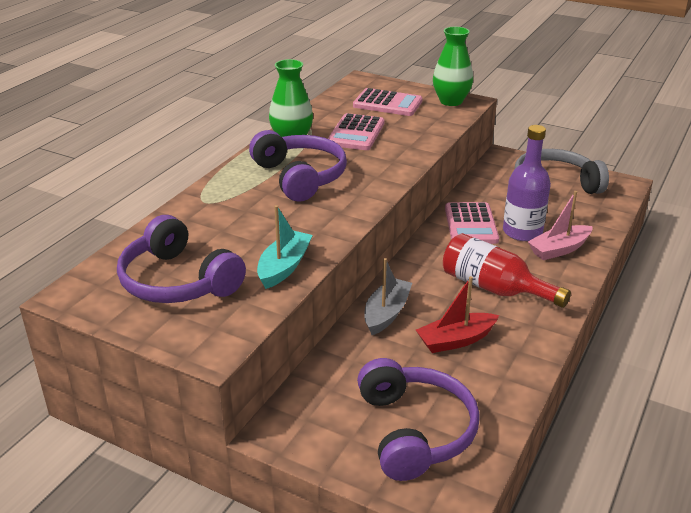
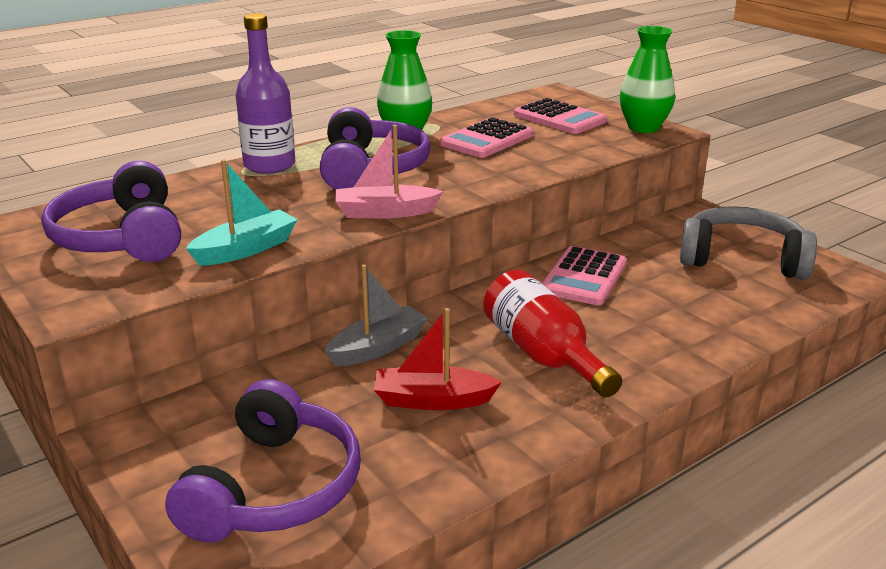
camera: 25 degrees right, 5 degrees down
purple bottle [503,125,551,241] -> purple bottle moved to [236,13,295,174]
pink boat [528,191,593,260] -> pink boat moved to [335,125,443,219]

